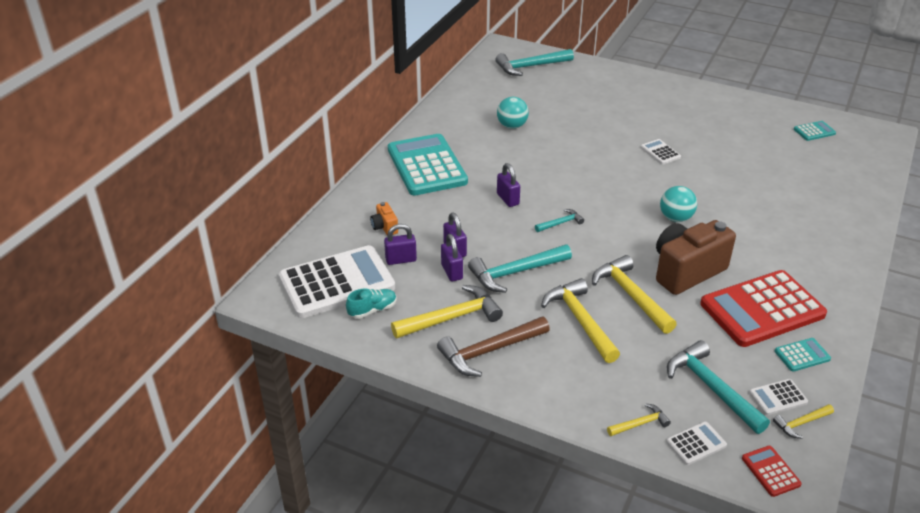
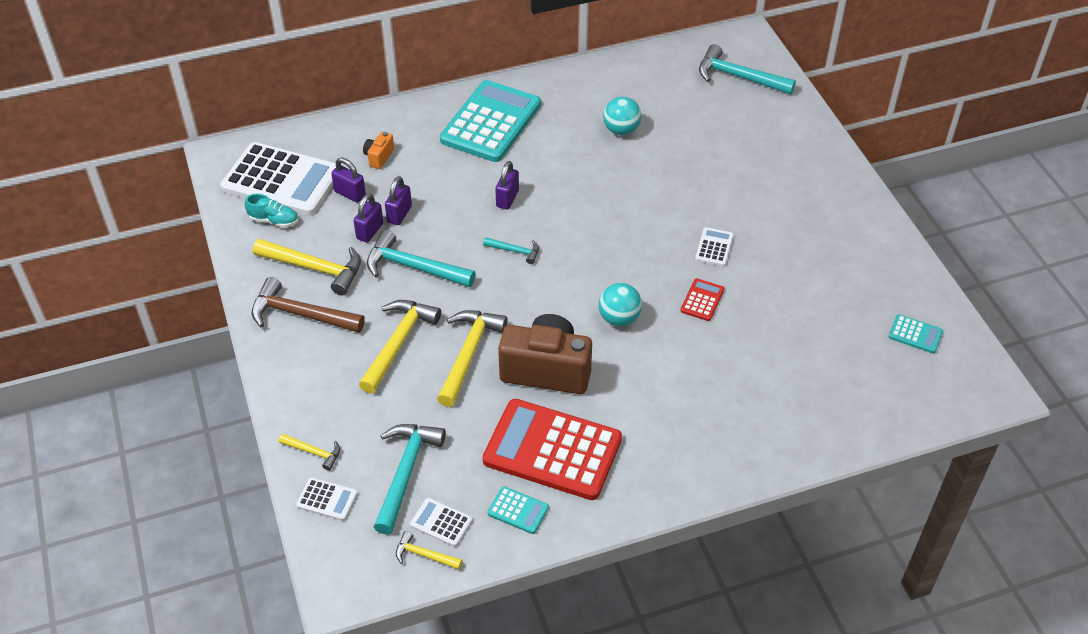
camera: 45 degrees right, 10 degrees up
red calculator [742,446,802,497] -> red calculator moved to [680,278,724,321]

